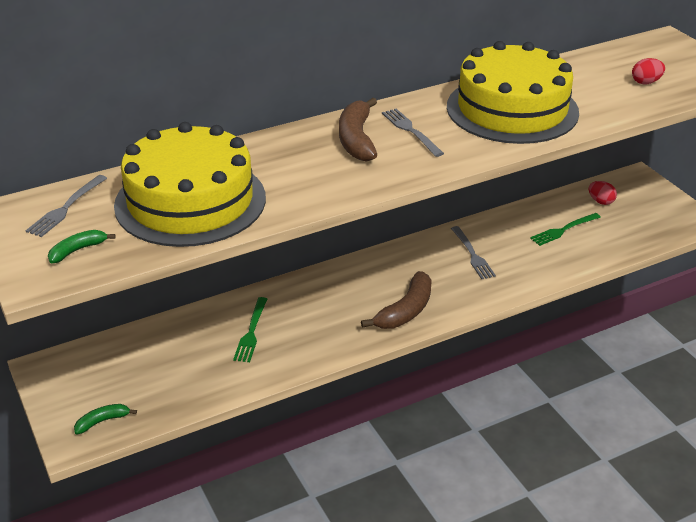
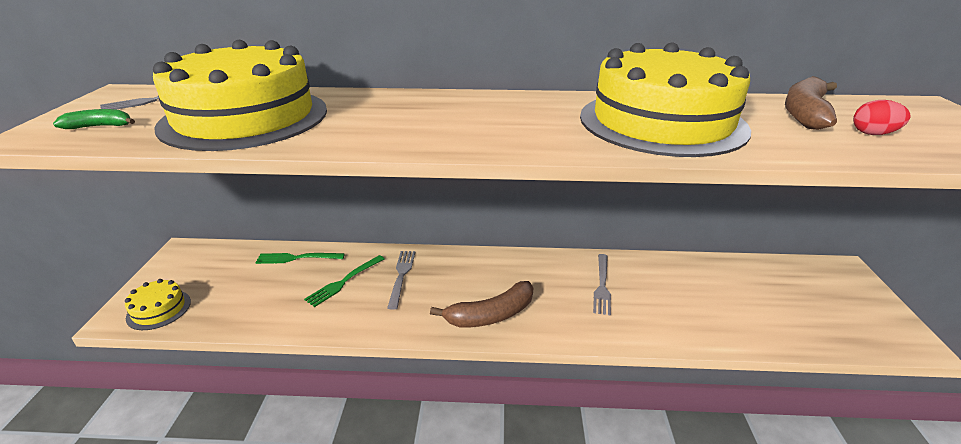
camera: 30 degrees right, 5 degrees down
green banana [74,404,137,434] -> yellow cake [125,279,191,330]
brown banana [339,98,377,162] -> brown banana moved to [785,76,837,130]
grey fork [382,109,444,157] -> grey fork moved to [387,251,415,310]
green fork [530,213,601,246] -> green fork moved to [255,253,345,264]
red egg [589,181,617,205] -> none

